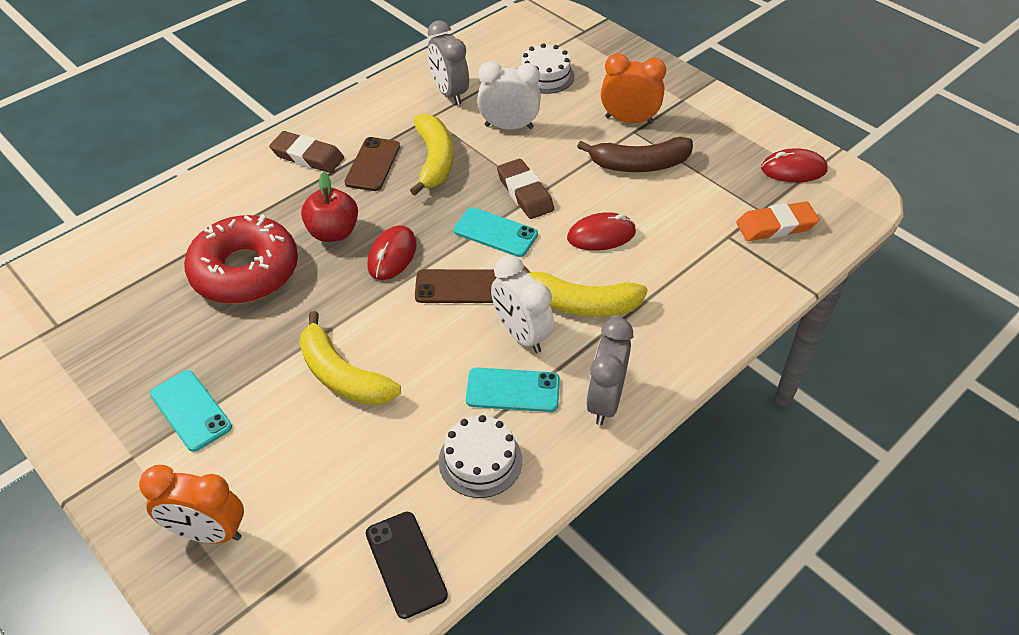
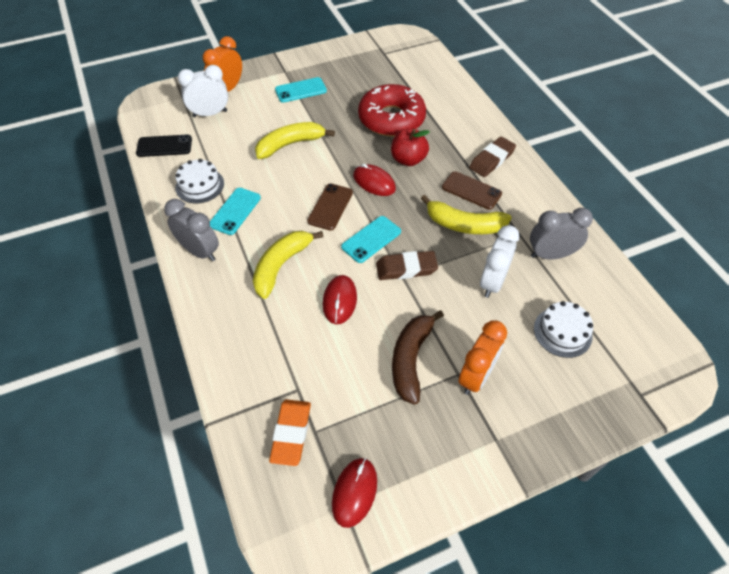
camera: 110 degrees right, 5 degrees up
white clock [491,255,554,353] -> white clock moved to [178,65,228,117]

